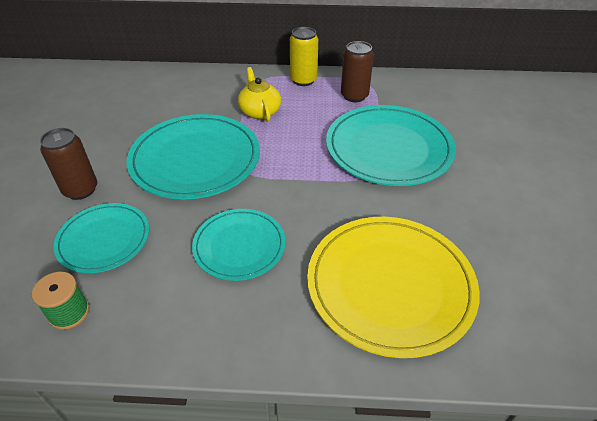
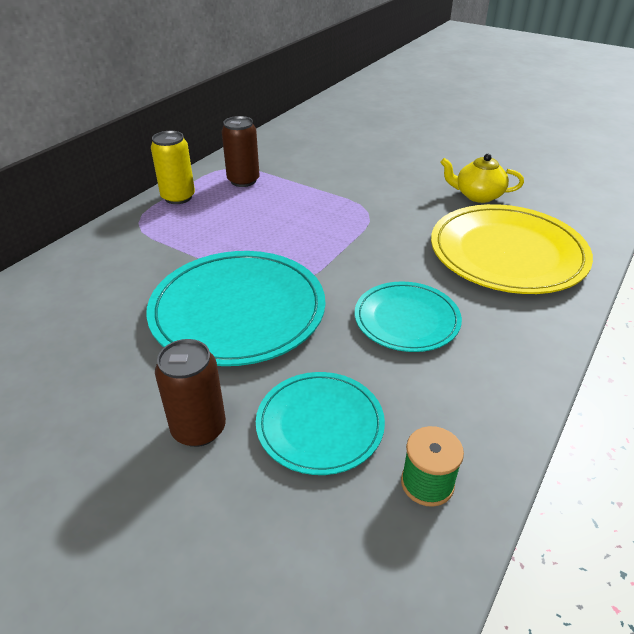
camera: 60 degrees left, 5 degrees down
yellow teapot [238,67,281,122] -> yellow teapot moved to [440,154,524,203]
turquoise plate [326,105,456,186] -> none

